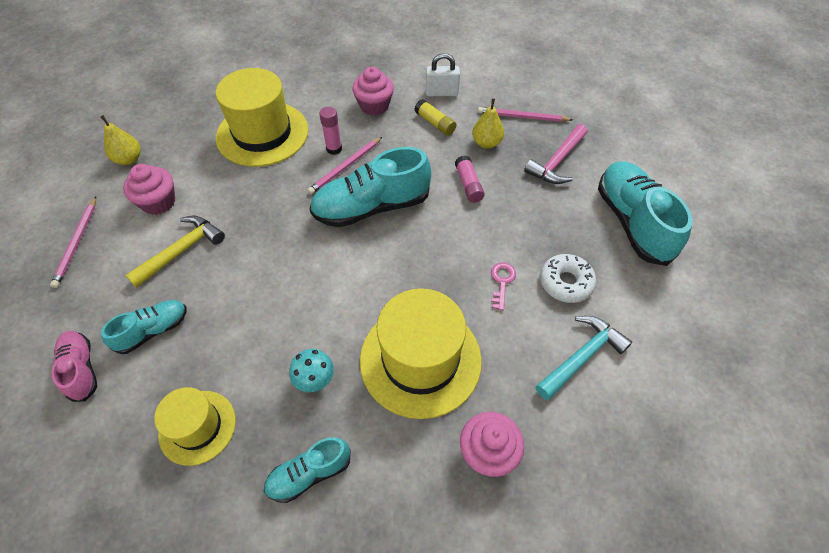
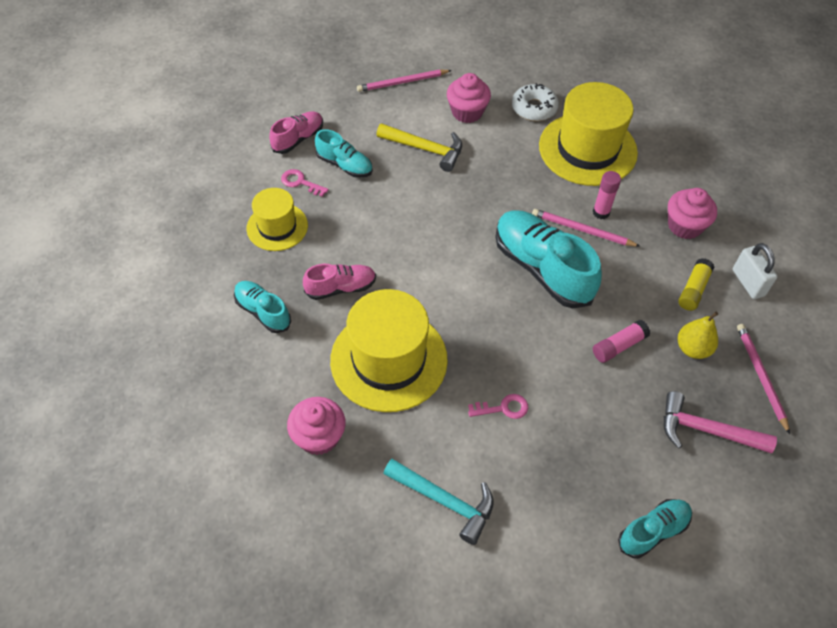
camera: 70 degrees right, 0 degrees up
yellow pear [100,115,141,165] -> none
turquoise mushroom [289,349,334,392] -> pink shoe [303,264,376,300]
white donut [540,254,596,303] -> white donut moved to [512,83,559,121]
turquoise shoe [598,161,693,266] -> turquoise shoe [618,499,692,558], size x0.55
none -> pink key [281,169,329,197]

